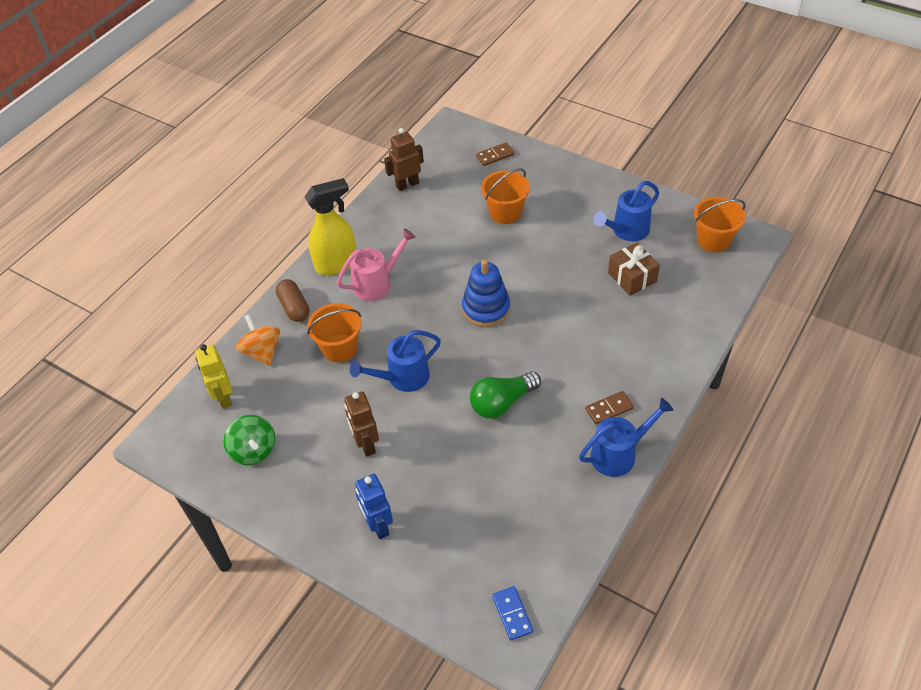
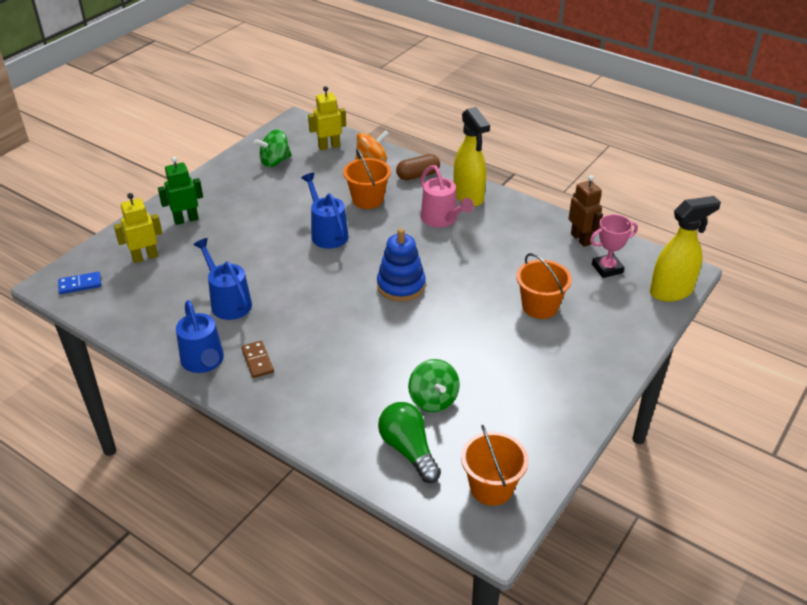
camera: 90 degrees right, 10 degrees down
brown robot [344,391,379,457] -> none
blue robot [355,474,393,539] -> green robot [158,157,203,225]
green light bulb [470,371,541,419] -> green light bulb moved to [378,402,441,483]
brown domino [476,143,514,166] -> none
blue watering can [593,181,659,241] -> blue watering can moved to [193,238,252,320]
brown gift [608,242,660,296] -> green spinning top [408,359,460,412]
none -> yellow robot [114,193,162,263]
none -> pink trophy [590,214,638,278]
none -> yellow spray bottle [650,196,721,302]

